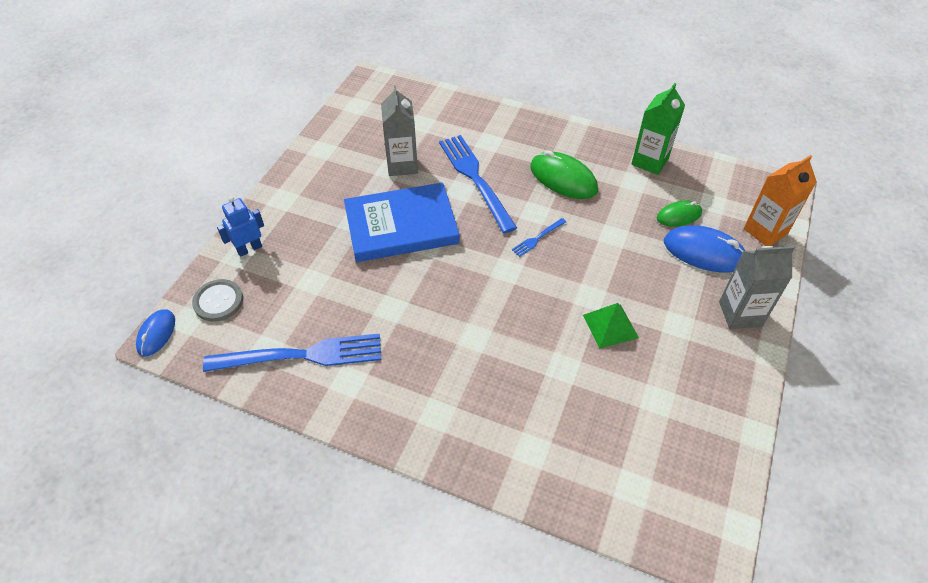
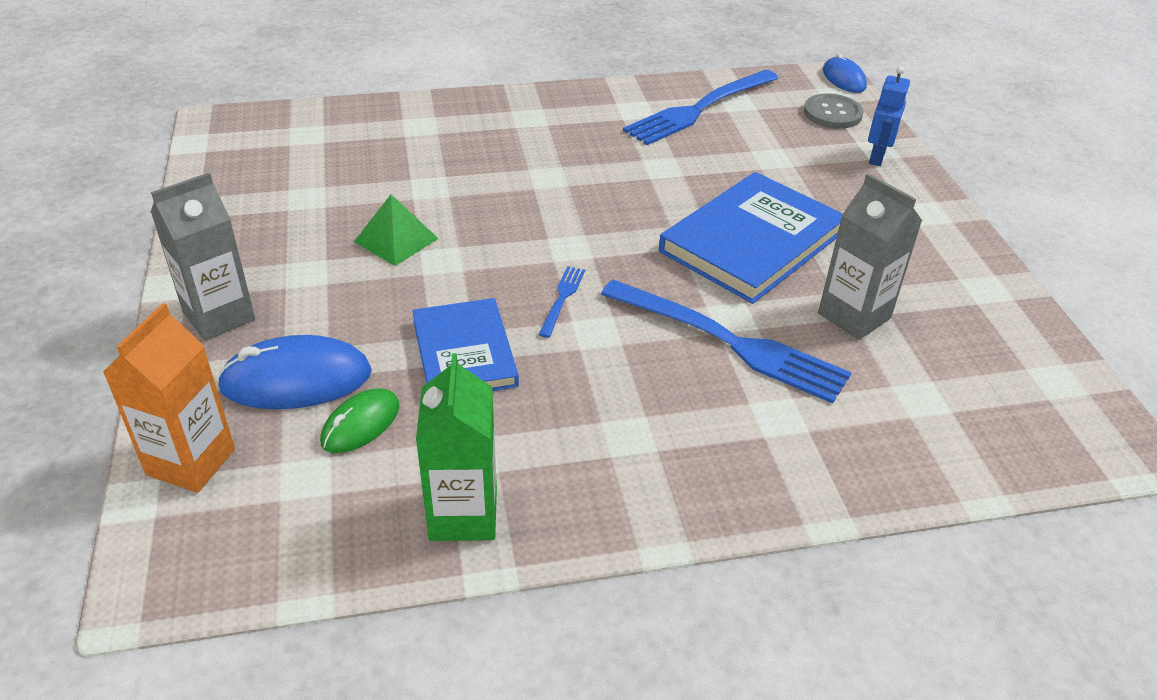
camera: 145 degrees right, 10 degrees down
green mouse [530,150,598,199] -> none
none -> blue book [412,298,519,391]

